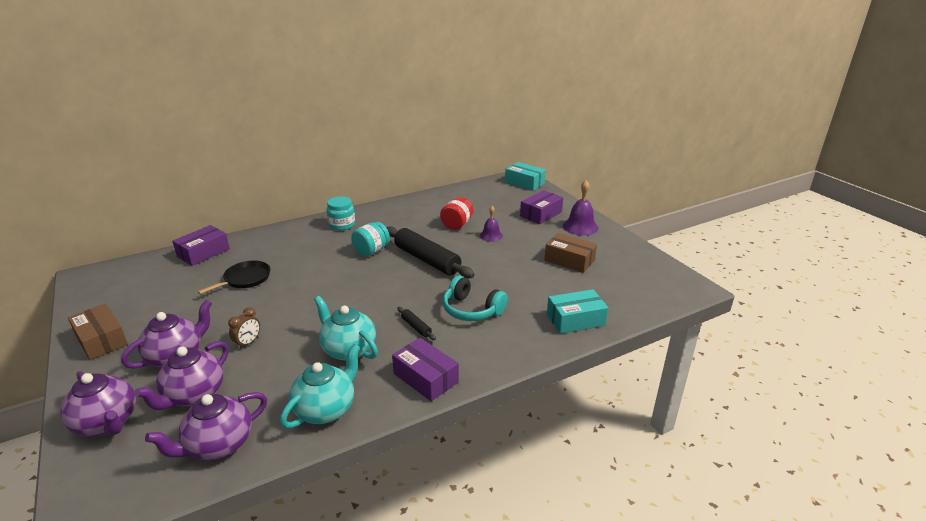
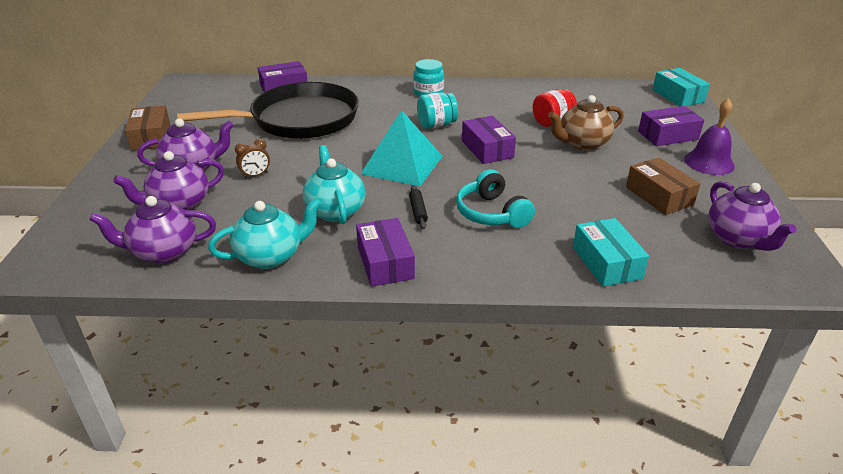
camera: 30 degrees right, 5 degrees up
purple teapot [60,371,136,436] -> purple teapot moved to [708,181,797,251]
black pan [198,260,270,294] -> black pan [177,82,359,139], size x2.25
black rolling pin [386,226,475,279] -> purple box [462,116,516,164]
purple bell [480,206,503,242] -> brown teapot [548,95,624,150]
turquoise box [547,289,608,334] -> turquoise box turned 60 degrees clockwise [573,218,649,287]
none -> turquoise pyramid [361,110,442,186]

